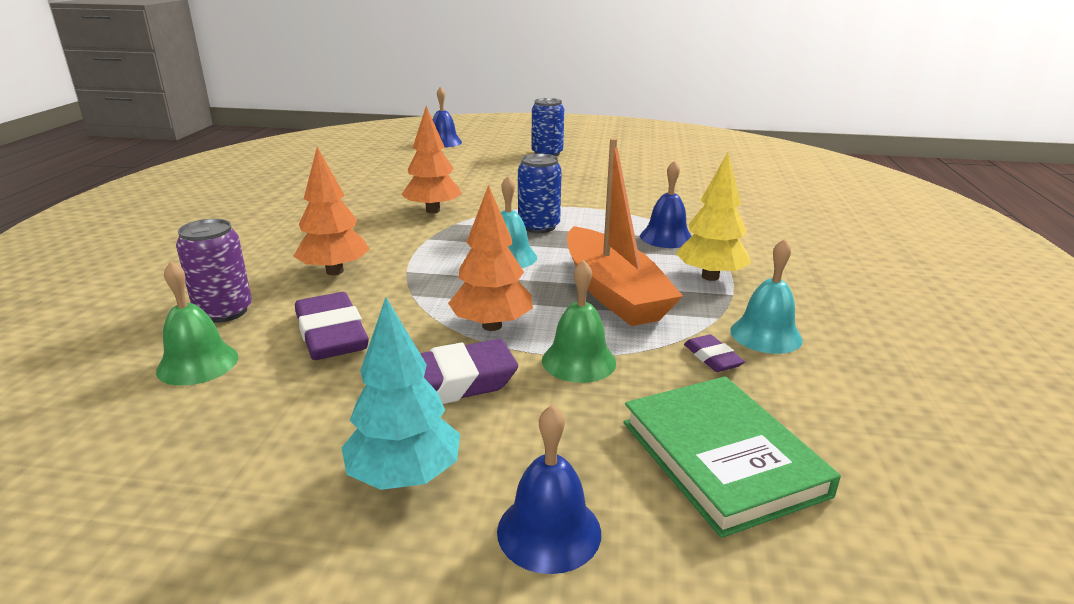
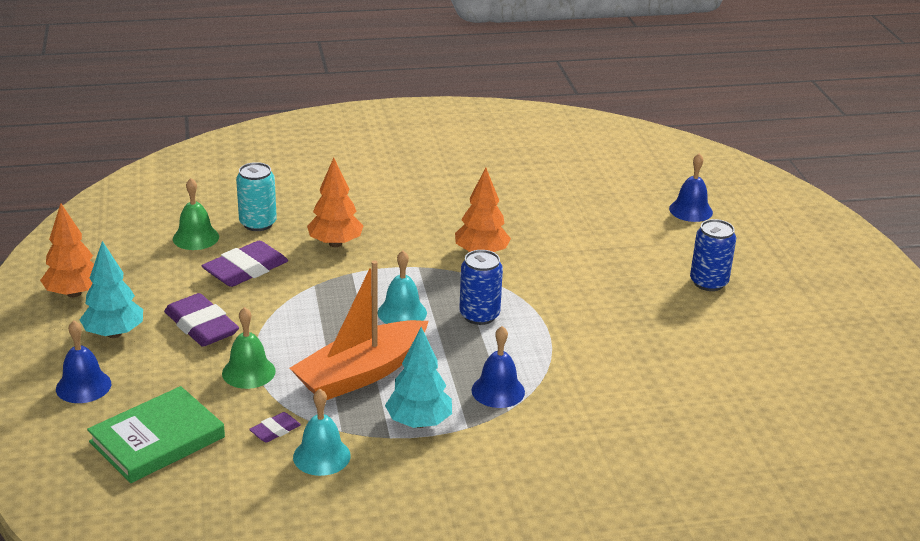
camera: 70 degrees right, 5 degrees up
purple can [176,219,252,323] -> turquoise can [236,162,277,231]
orange tree [448,185,533,331] -> orange tree moved to [40,203,94,298]
yellow tree [676,152,751,281] -> turquoise tree [385,327,452,428]

